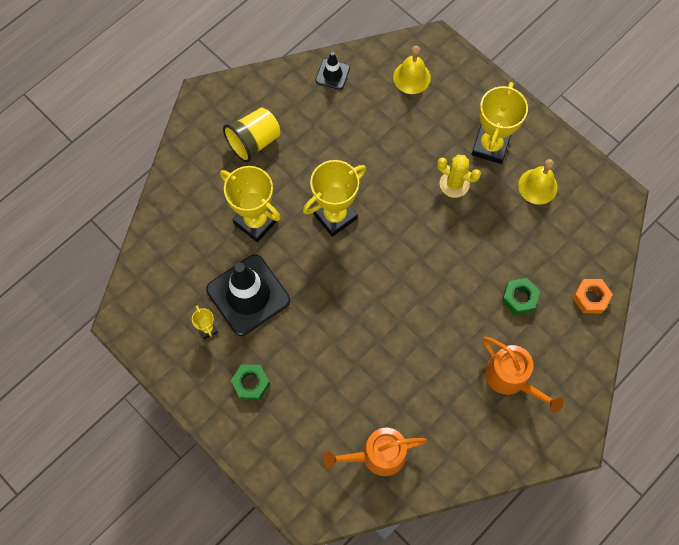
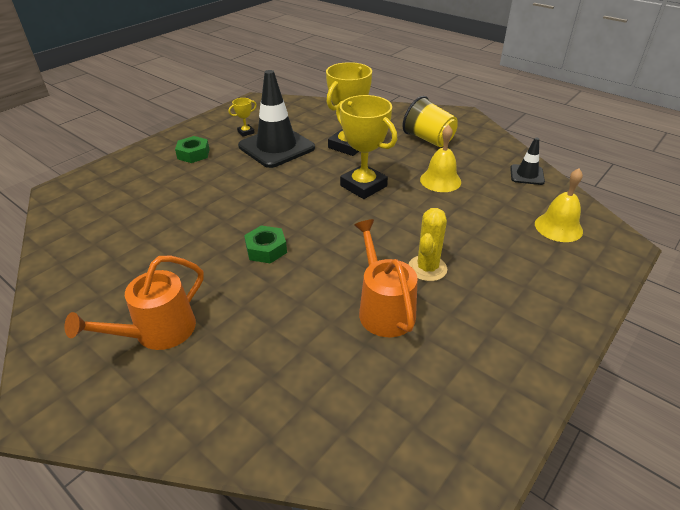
camera: 85 degrees right, 30 degrees down
orange watering can [323,428,427,476] -> orange watering can moved to [354,219,418,337]
yellow trophy [472,82,528,164] -> none
green nut [502,278,540,315] -> green nut moved to [244,225,287,264]
yellow bell [518,159,557,205] -> yellow bell moved to [420,125,461,192]
orange nut [573,279,613,313] -> none

